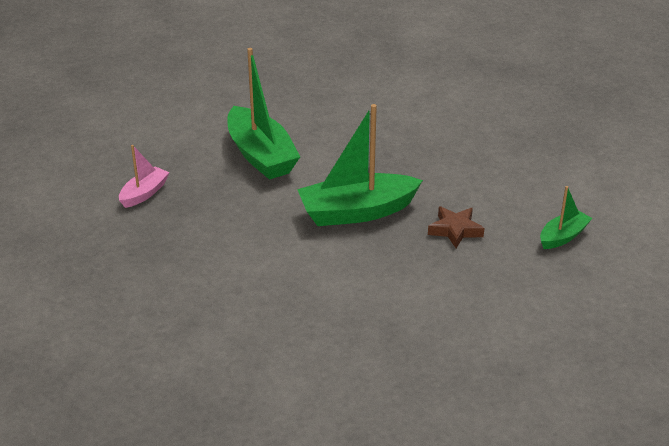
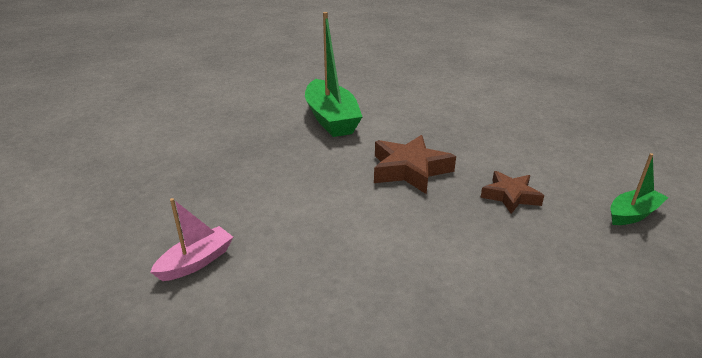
camera: 10 degrees right, 5 degrees down
pink boat [119,145,170,208] -> pink boat moved to [150,198,233,281]
green boat [297,104,423,226] -> brown star [374,135,456,194]

